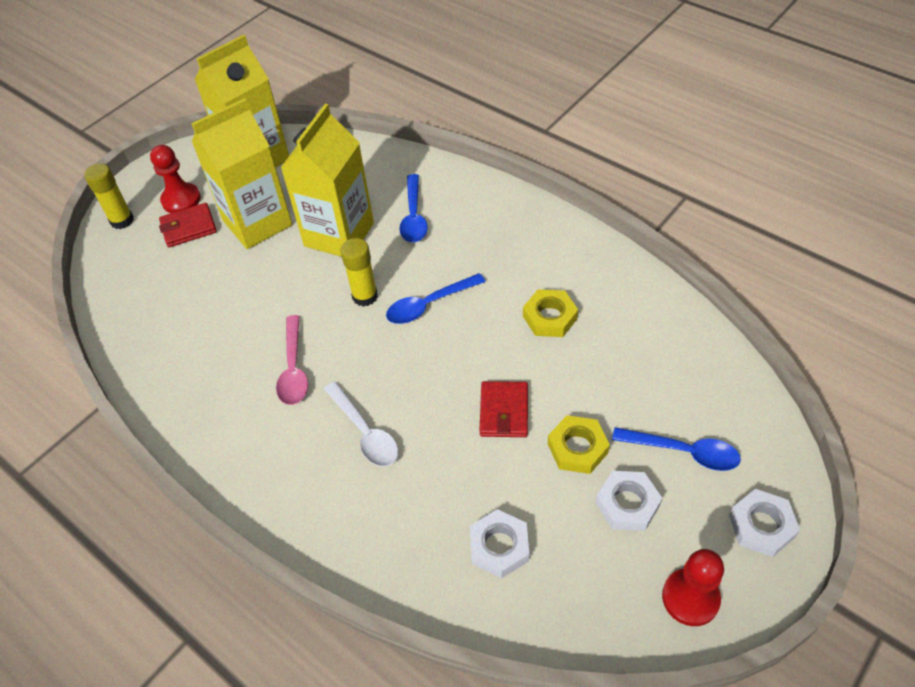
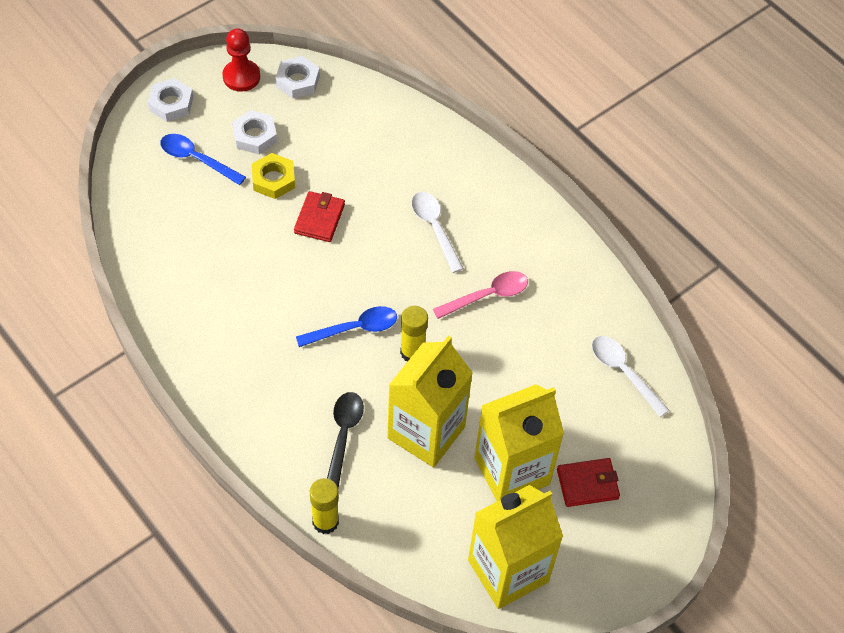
camera: 175 degrees left, 5 degrees up
yellow glue stick [84,163,134,229] -> yellow glue stick moved to [310,478,339,534]
red pawn [150,145,201,213] -> none
pink spoon [276,315,308,405] -> pink spoon turned 60 degrees clockwise [433,271,528,319]
blue spoon [399,174,428,242] -> black spoon [327,392,364,488]
white nut [470,509,529,579] -> white nut moved to [275,56,320,98]
yellow nut [523,289,578,337] -> none
none -> white spoon [592,336,669,417]

